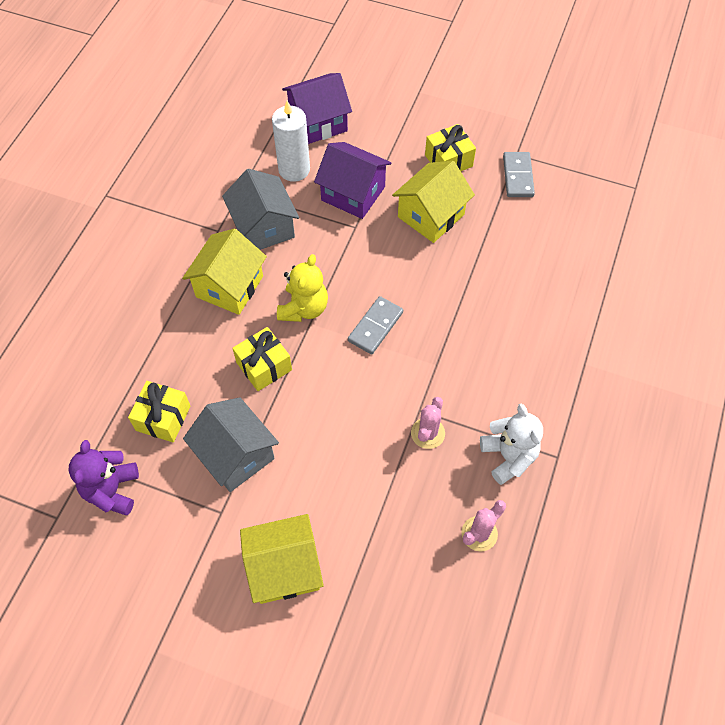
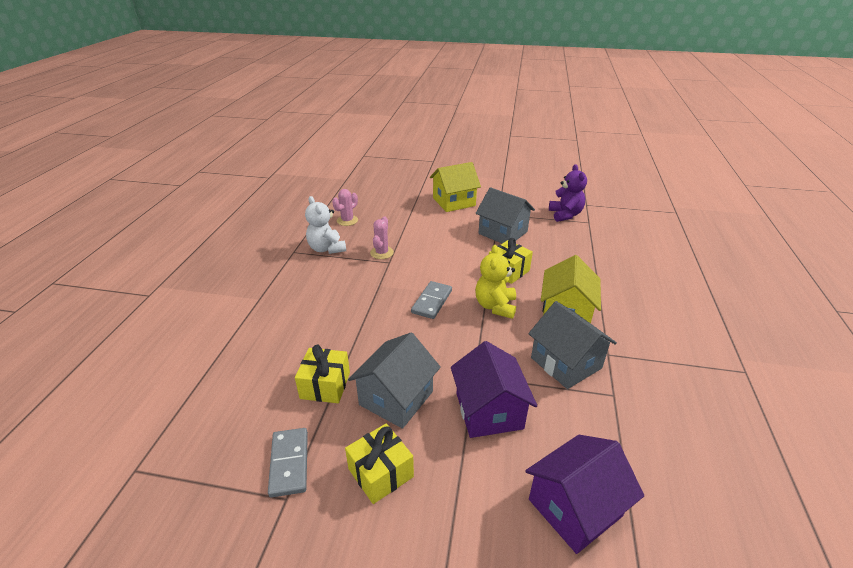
camera: 170 degrees right, 25 degrees down
yellow gift [128,381,191,442] -> yellow gift moved to [295,345,350,403]
white candle [272,101,310,182] -> none
purple house [314,142,391,219] -> purple house turned 60 degrees clockwise [451,341,537,438]
yellow house [392,161,475,243] -> grey house [348,333,441,429]

